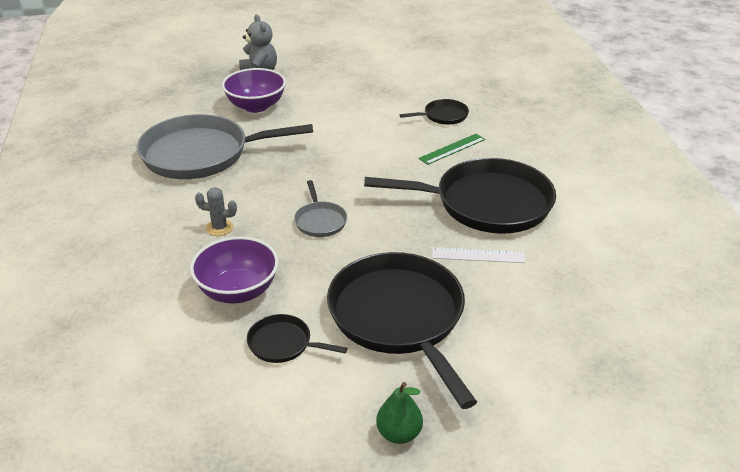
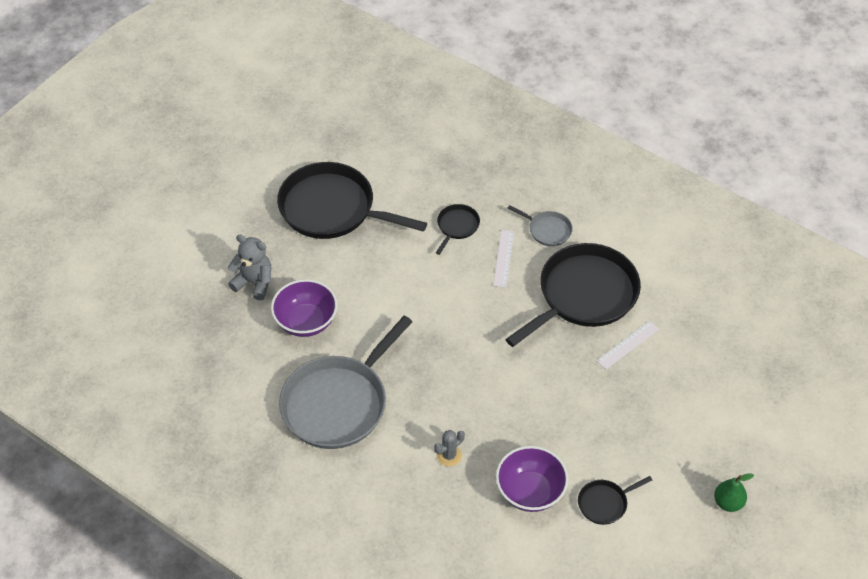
camera: 45 degrees left, 15 degrees up
grey pan [294,180,347,237] -> grey pan moved to [508,205,573,246]
black pan [327,252,477,409] -> black pan moved to [277,162,427,239]
green ruler [419,134,485,165] -> white ruler [493,230,514,287]

